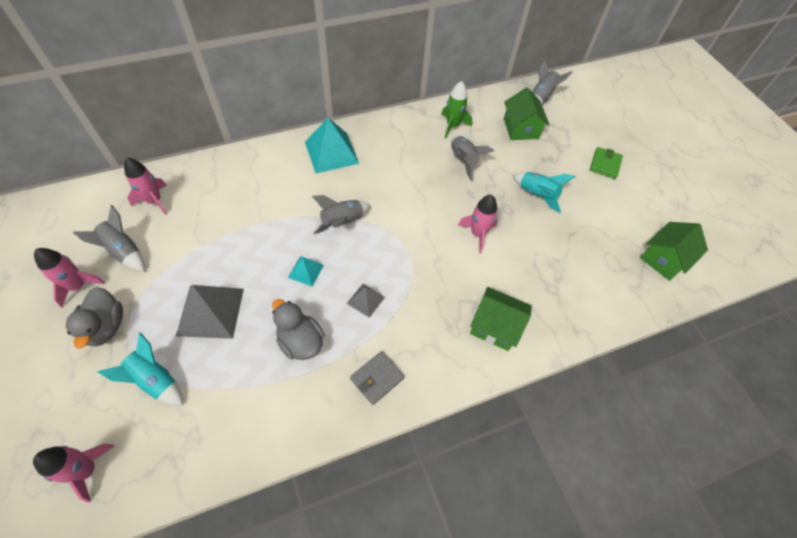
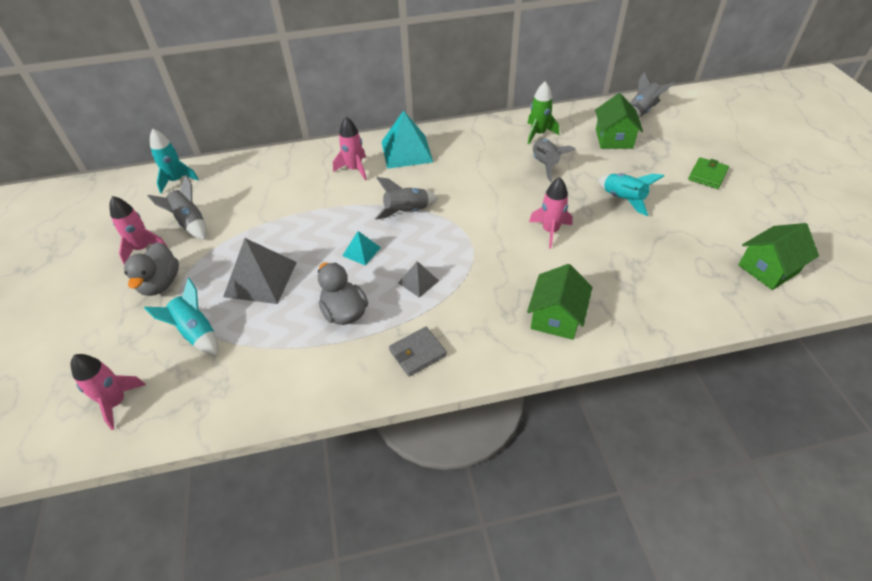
camera: 15 degrees right, 10 degrees down
pink rocket [124,158,167,215] -> pink rocket moved to [333,117,367,181]
green house [470,287,531,351] -> green house turned 75 degrees clockwise [527,264,593,340]
none -> turquoise rocket [150,129,199,193]

